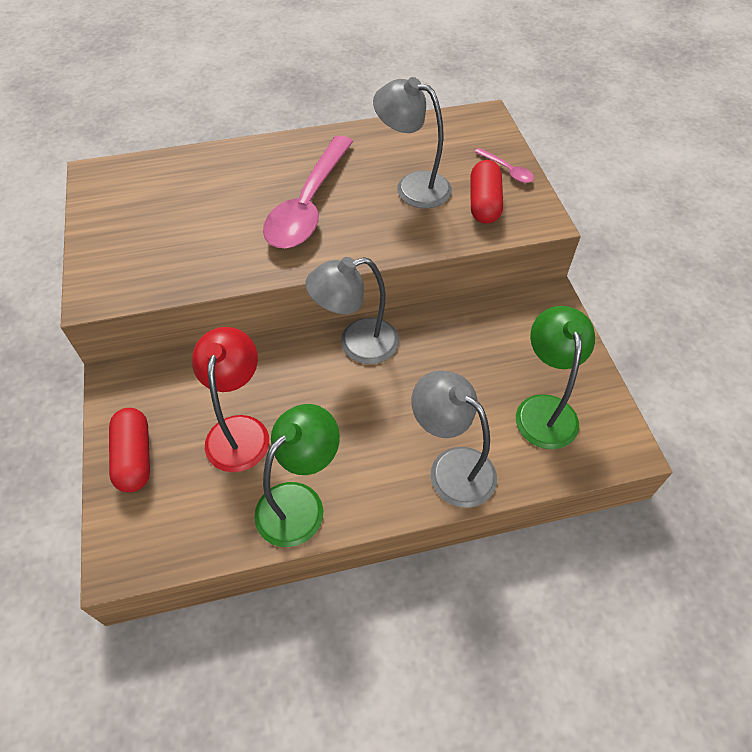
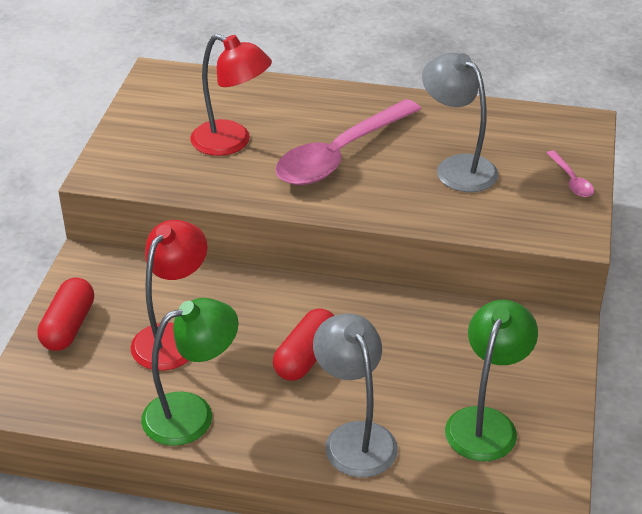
camera: 25 degrees right, 15 degrees down
grey lamp [305,257,399,364] -> none
red capsule [471,160,503,224] -> red capsule moved to [273,308,334,381]
none -> red lamp [190,34,272,156]

